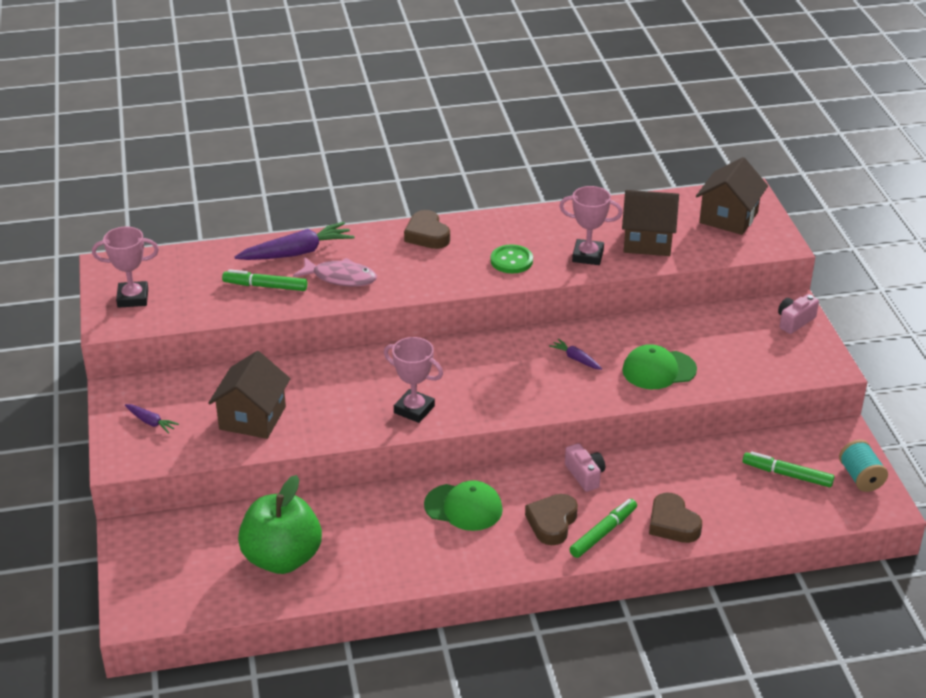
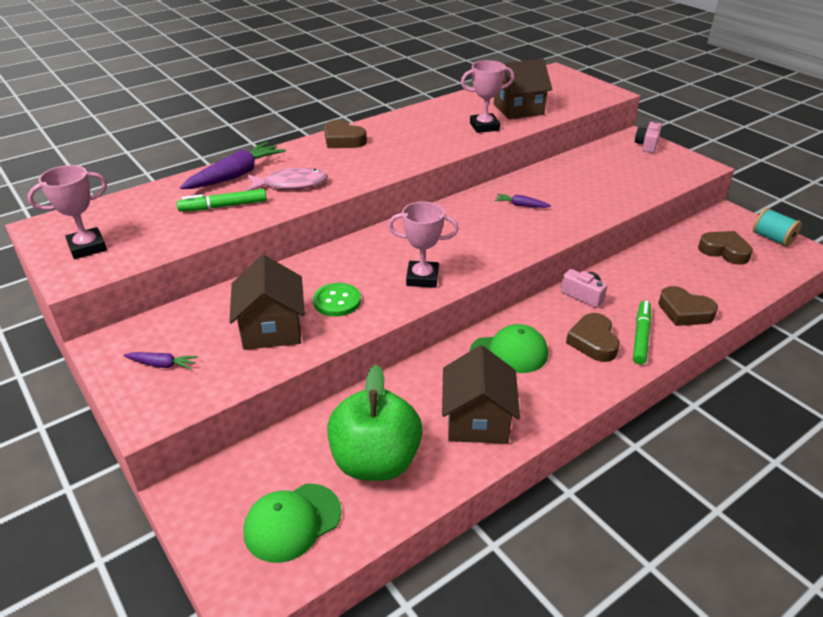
camera: 25 degrees left, 0 degrees up
green button [491,244,533,274] -> green button moved to [313,283,361,317]
green cap [622,344,697,389] -> green cap moved to [243,484,342,563]
brown house [696,157,768,235] -> brown house moved to [442,345,520,444]
green marker [742,451,834,487] -> brown heart [698,231,753,265]

